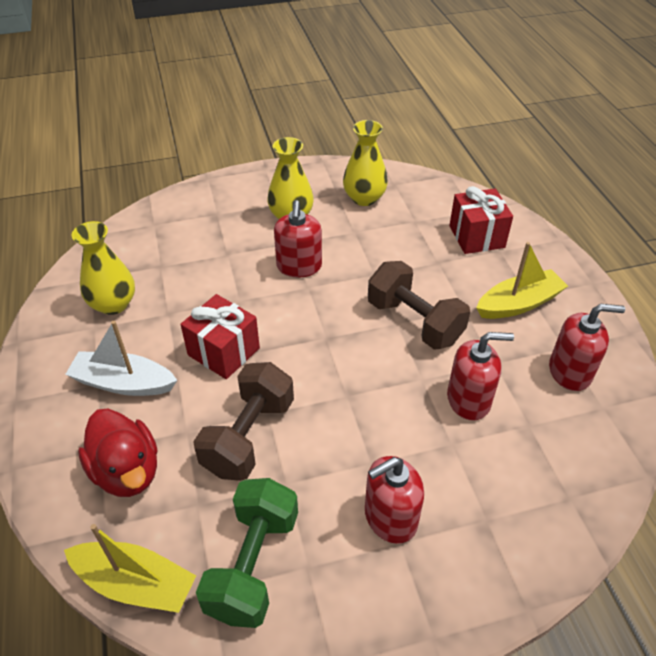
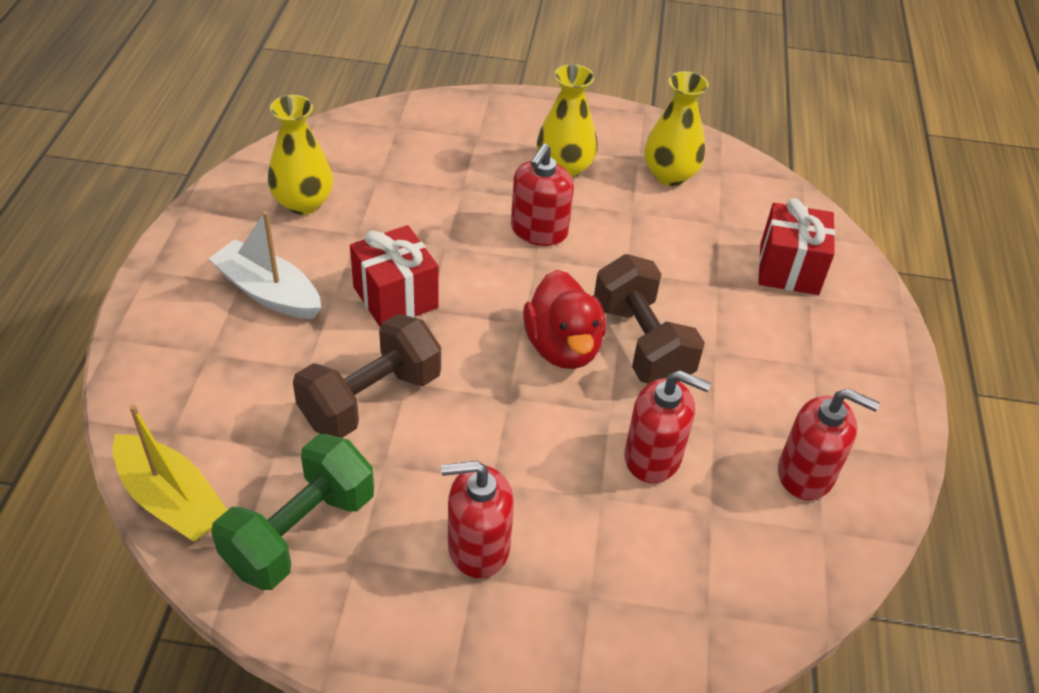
camera: 20 degrees right, 0 degrees up
red duck [78,409,158,497] -> red duck moved to [523,270,606,369]
yellow boat [476,242,568,319] -> none

